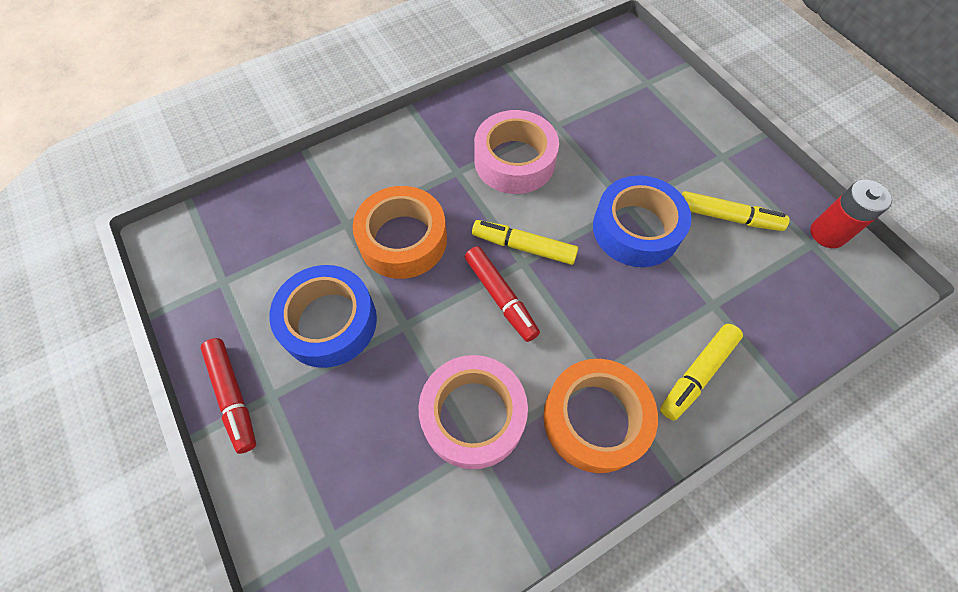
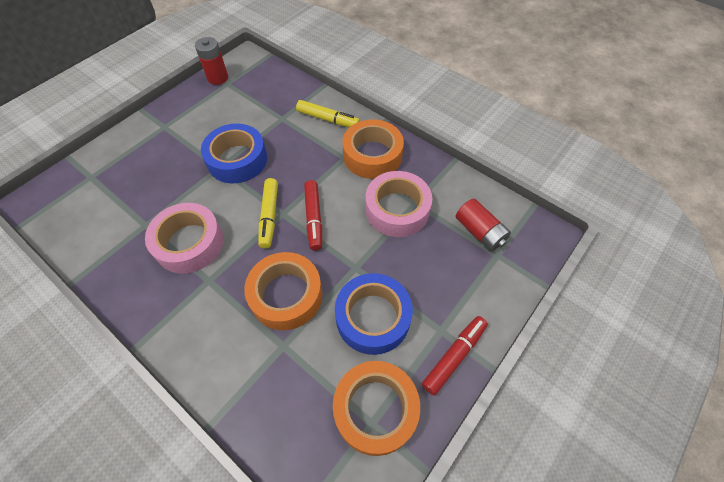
camera: 110 degrees left, 5 degrees down
red marker [465,246,540,342] -> red marker turned 135 degrees clockwise [304,180,322,251]
yellow marker [682,191,790,231] -> none
none -> orange tape [333,361,420,456]
none -> red battery [456,198,511,251]

